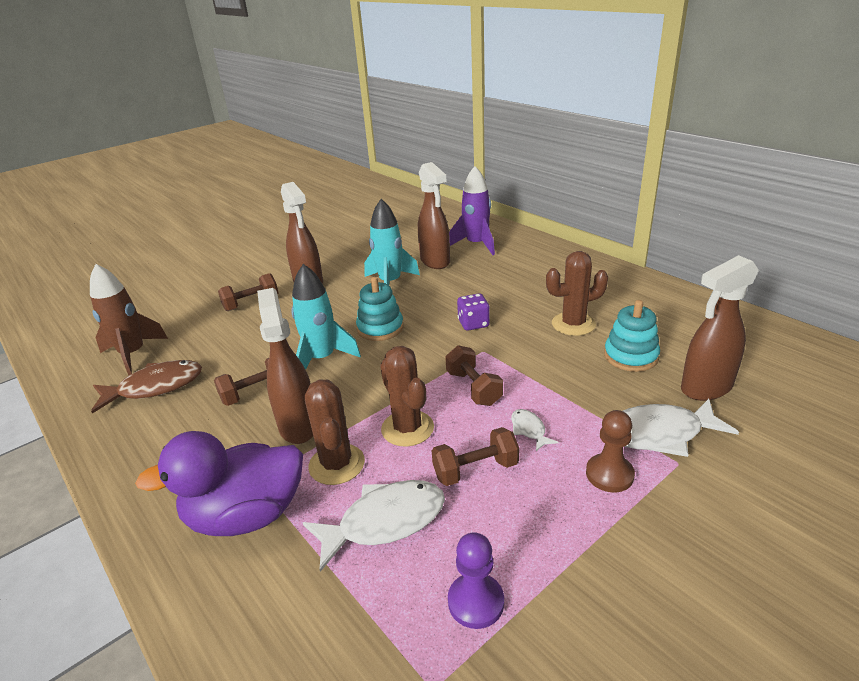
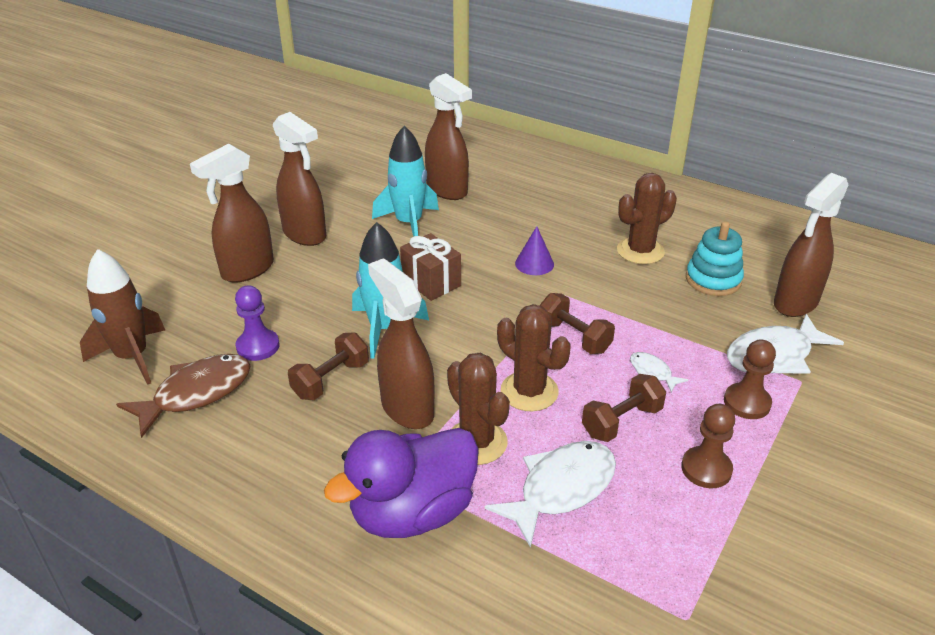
camera: 20 degrees left, 5 degrees up
brown dumbbell [218,273,278,311] -> brown spray bottle [190,143,274,282]
turquoise stacking toy [356,277,404,341] -> brown gift [400,233,461,301]
purple pawn [448,532,504,629] -> purple pawn moved to [235,285,279,361]
purple rocket [449,166,495,255] -> none
purple dice [457,293,490,331] -> purple cone [515,226,554,275]
none -> brown pawn [681,404,735,488]

